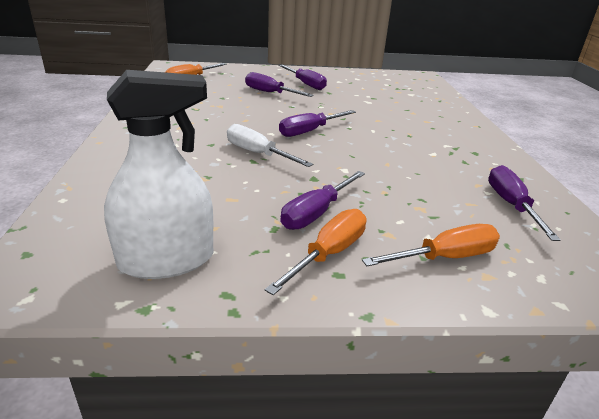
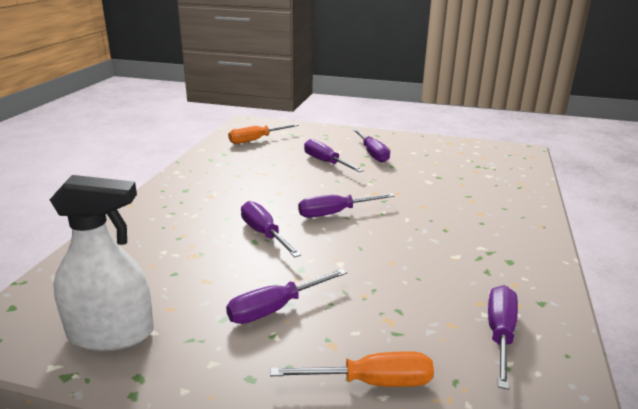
camera: 20 degrees right, 5 degrees down
white screwdriver [227,124,313,167] -> purple screwdriver [241,201,301,257]
orange screwdriver [265,209,366,295] -> none

